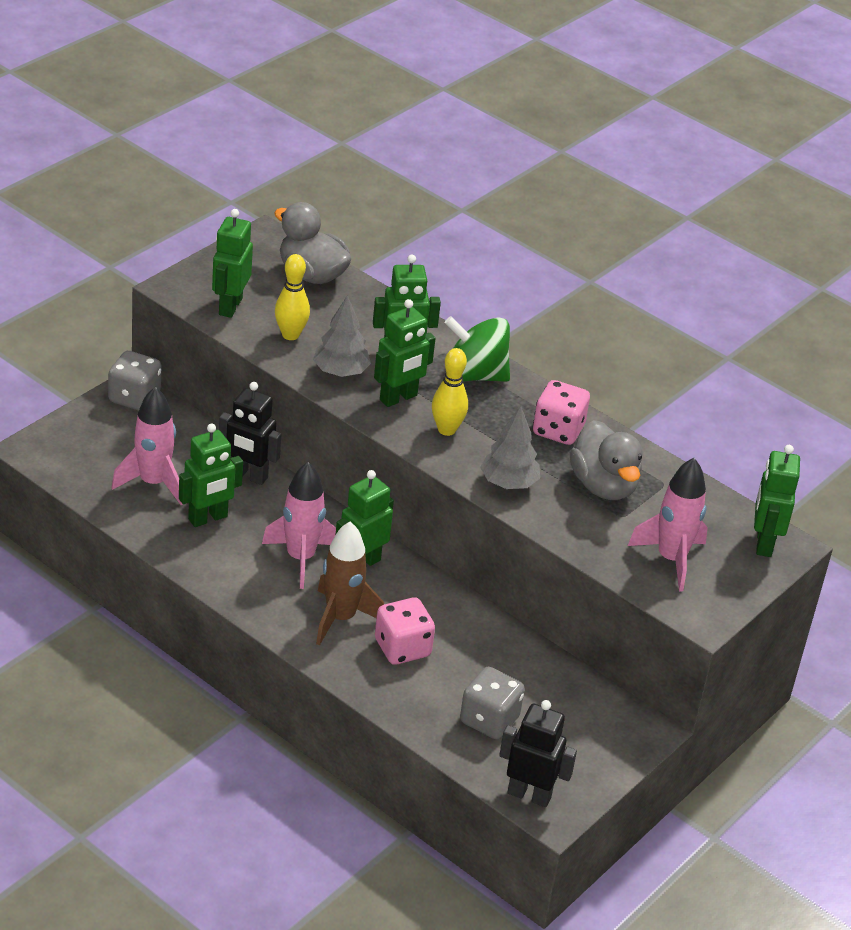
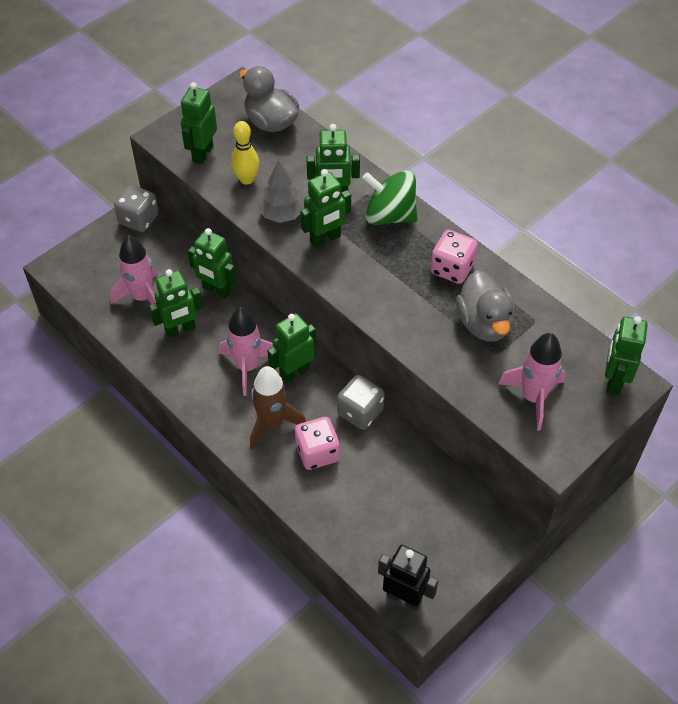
camera: 10 degrees right, 15 degrees up
black robot [219,382,281,485] -> green robot [188,228,236,299]
yellow bowling pin [432,348,468,436] -> none
grey dice [460,667,525,739] -> grey dice moved to [337,375,385,430]
grey tree [480,406,540,489] -> none

